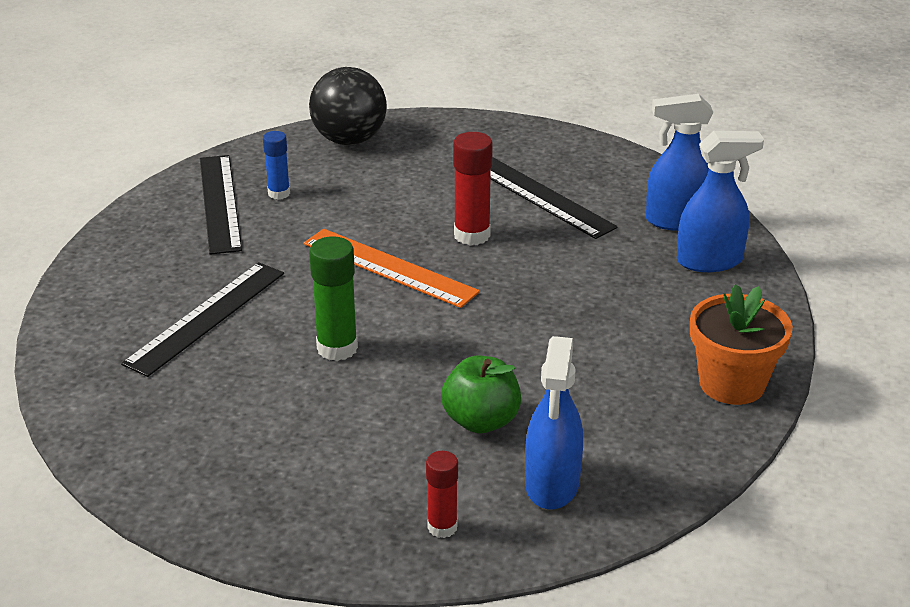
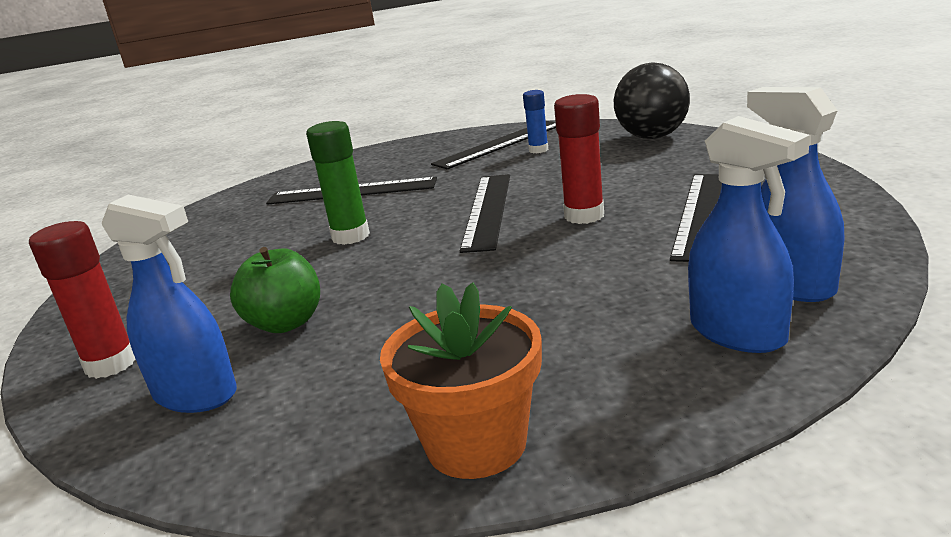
camera: 65 degrees right, 10 degrees down
orange ruler [304,229,480,308] -> black ruler [460,174,510,253]
red glue stick [426,451,458,538] -> red glue stick [29,221,136,379], size x1.58
blue spray bottle [525,336,583,510] -> blue spray bottle turned 135 degrees counterclockwise [102,195,237,413]

